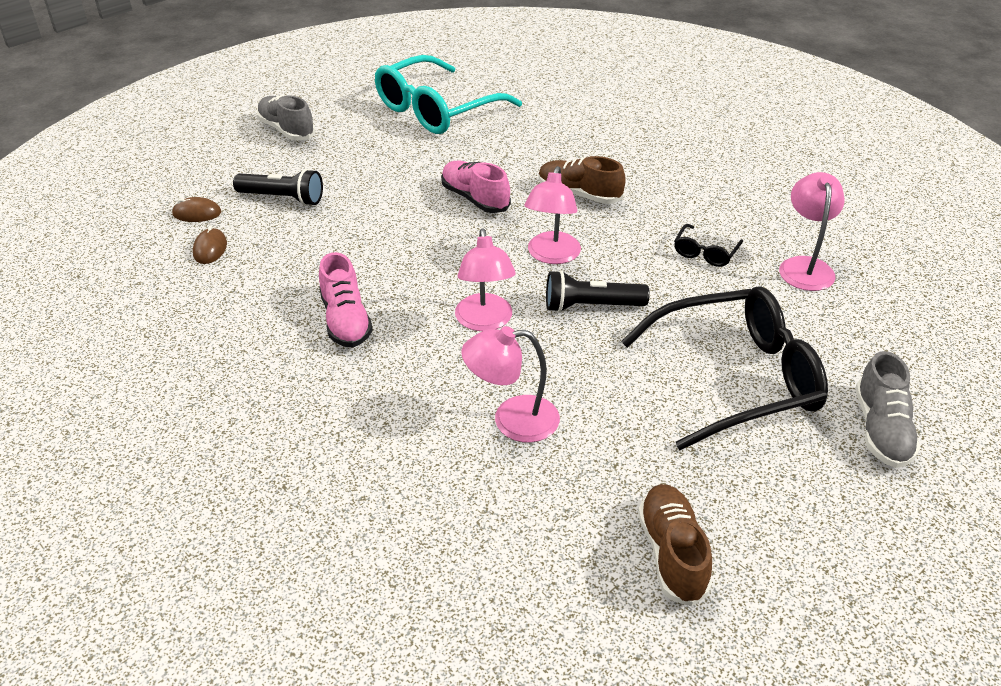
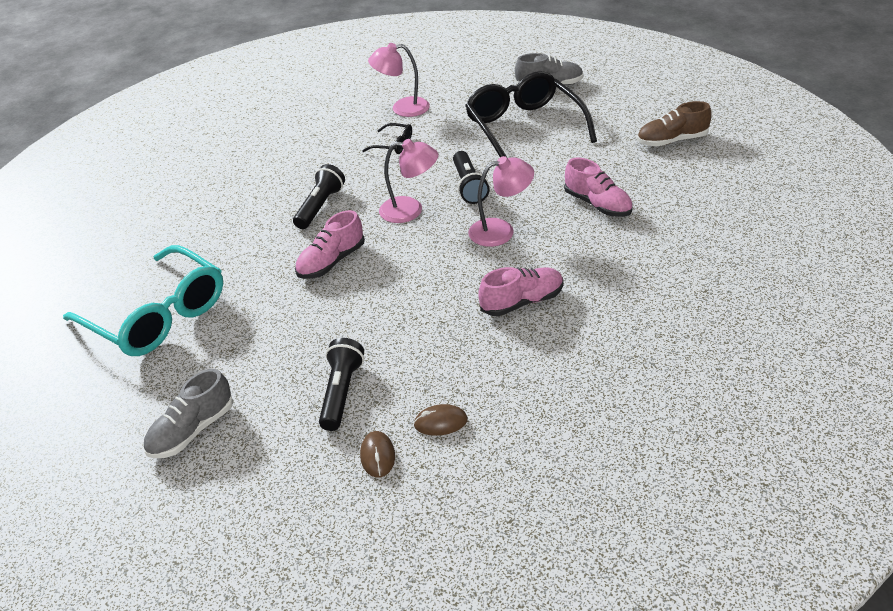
camera: 95 degrees left, 0 degrees up
pink lamp [461,326,560,443] -> pink shoe [564,157,633,217]
brown shoe [538,156,626,204] -> black flashlight [293,164,345,229]

